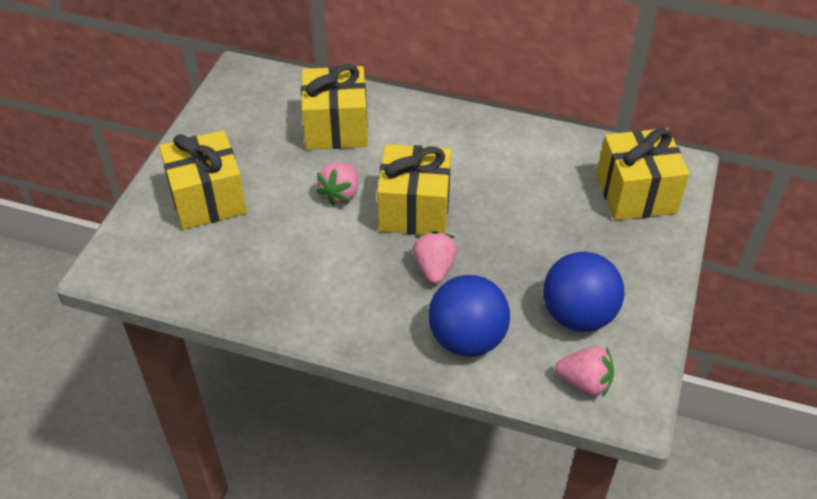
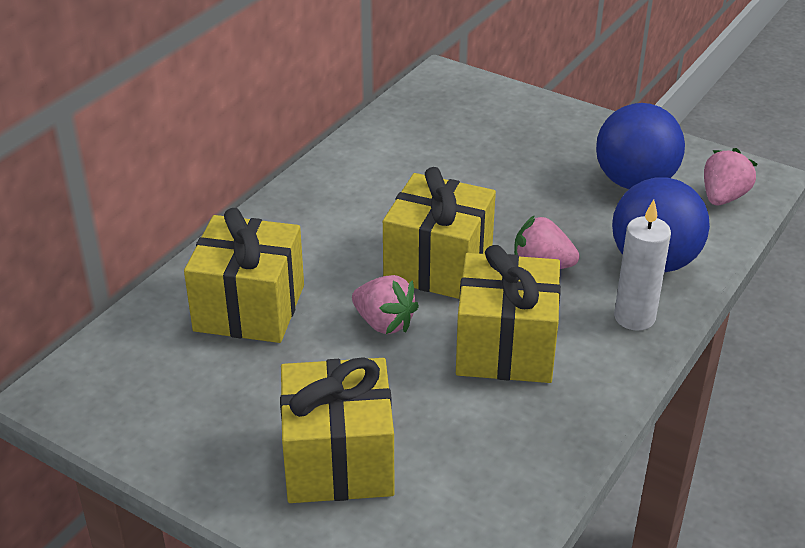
camera: 75 degrees left, 10 degrees down
yellow gift [597,128,690,221] -> yellow gift moved to [456,245,561,383]
none -> white candle [614,199,671,331]

